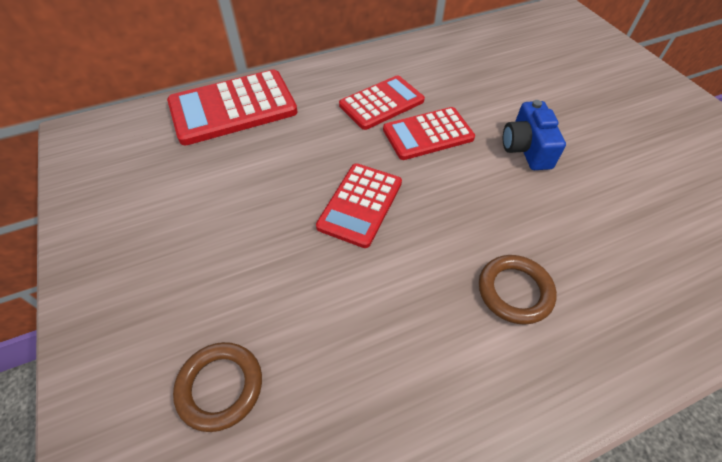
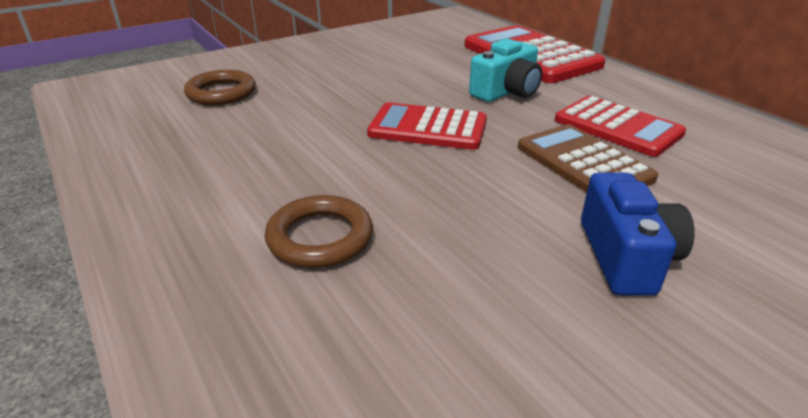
camera: 80 degrees right, 20 degrees down
red calculator [383,107,475,160] -> brown calculator [518,124,658,193]
blue camera [503,100,566,170] -> blue camera turned 105 degrees clockwise [581,173,695,295]
none -> turquoise camera [469,38,542,102]

